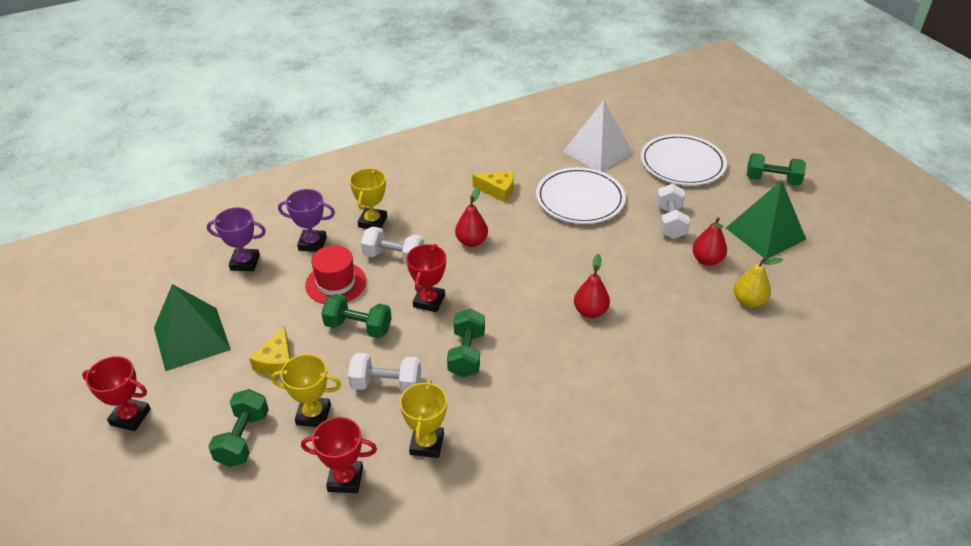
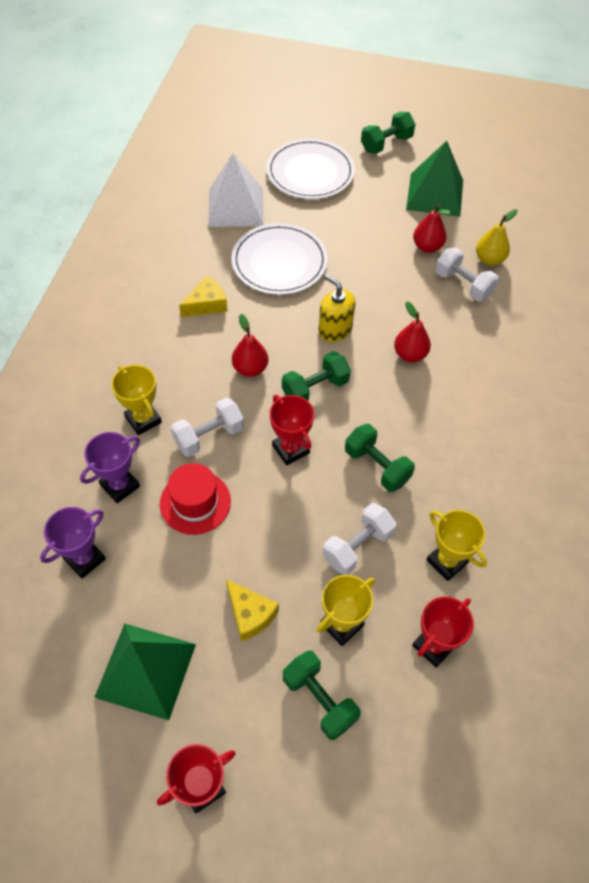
camera: 50 degrees left, 15 degrees up
green dumbbell [321,294,392,339] -> green dumbbell moved to [282,351,351,401]
white dumbbell [656,184,690,239] -> white dumbbell moved to [435,247,499,301]
none -> yellow soap dispenser [318,275,356,342]

